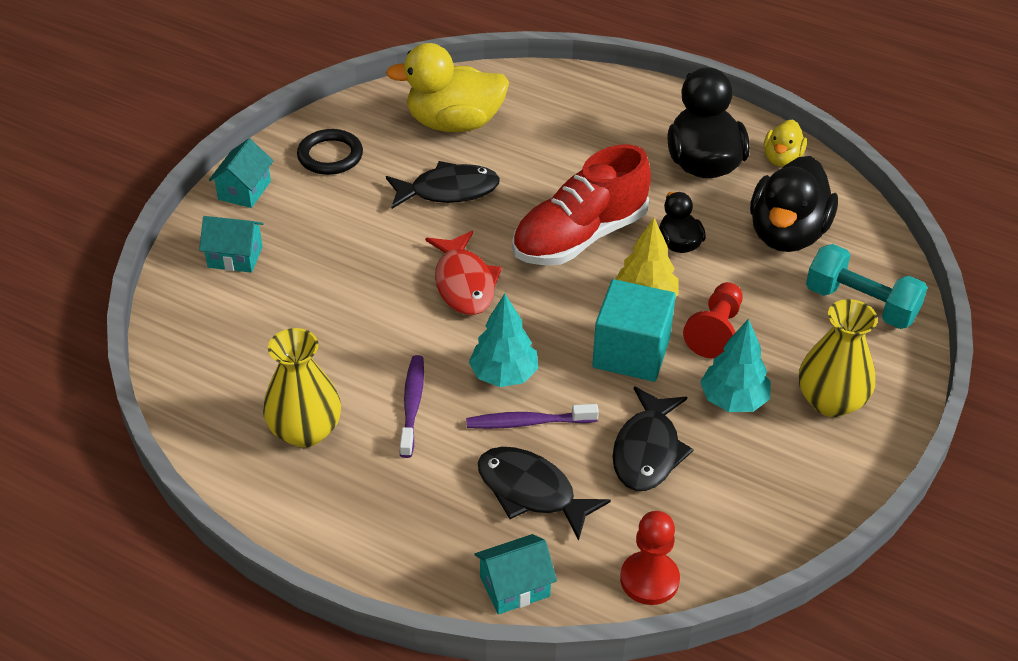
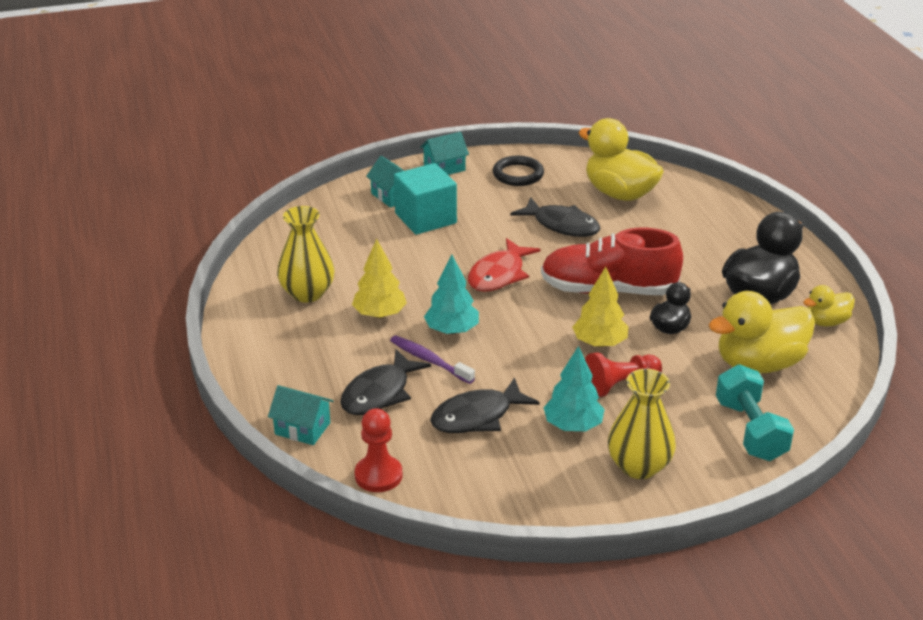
camera: 45 degrees right, 10 degrees down
purple toothbrush [400,355,424,458] -> yellow tree [352,239,407,318]
black fish [478,447,611,541] -> black fish turned 135 degrees counterclockwise [340,349,431,415]
turquoise cube [592,279,676,382] -> turquoise cube moved to [394,163,457,235]
black duck [750,156,838,252] -> yellow duck [709,291,815,373]

